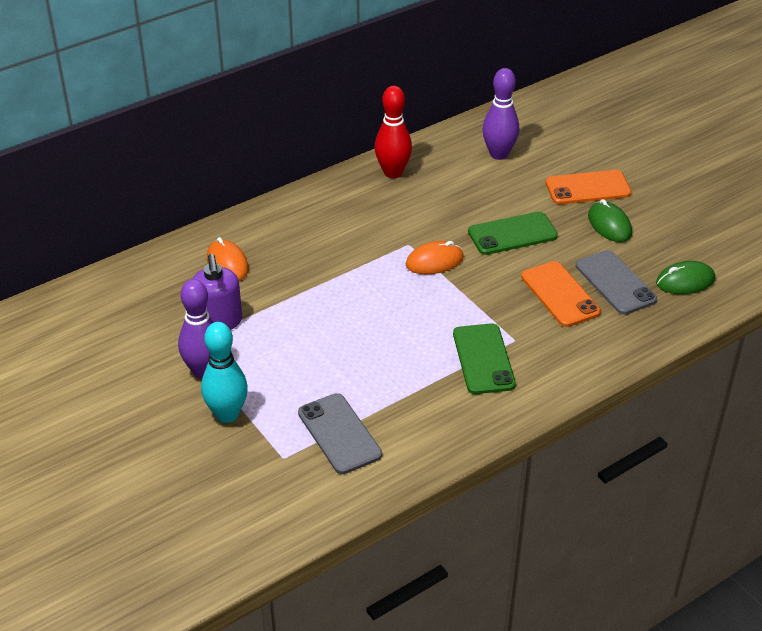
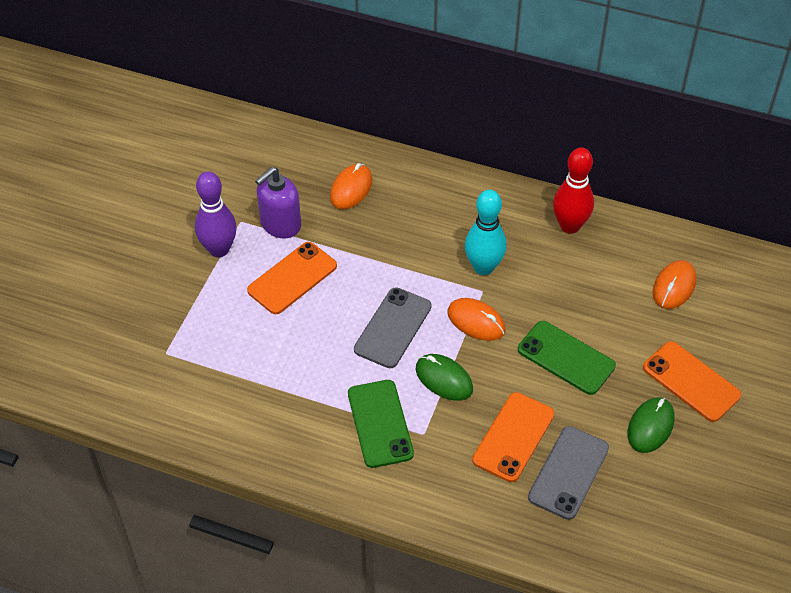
camera: 55 degrees right, 10 degrees up
turquoise bowling pin [201,322,248,423] -> turquoise bowling pin moved to [465,190,507,275]
grey phone [298,393,382,474] -> grey phone moved to [354,287,432,368]
green phone [453,323,516,394] -> green phone turned 60 degrees counterclockwise [348,380,414,468]
purple bowling pin [482,68,519,160] -> orange mouse [653,260,696,309]
green mouse [656,261,715,294] -> green mouse moved to [416,354,473,401]
none -> orange phone [247,242,337,314]

